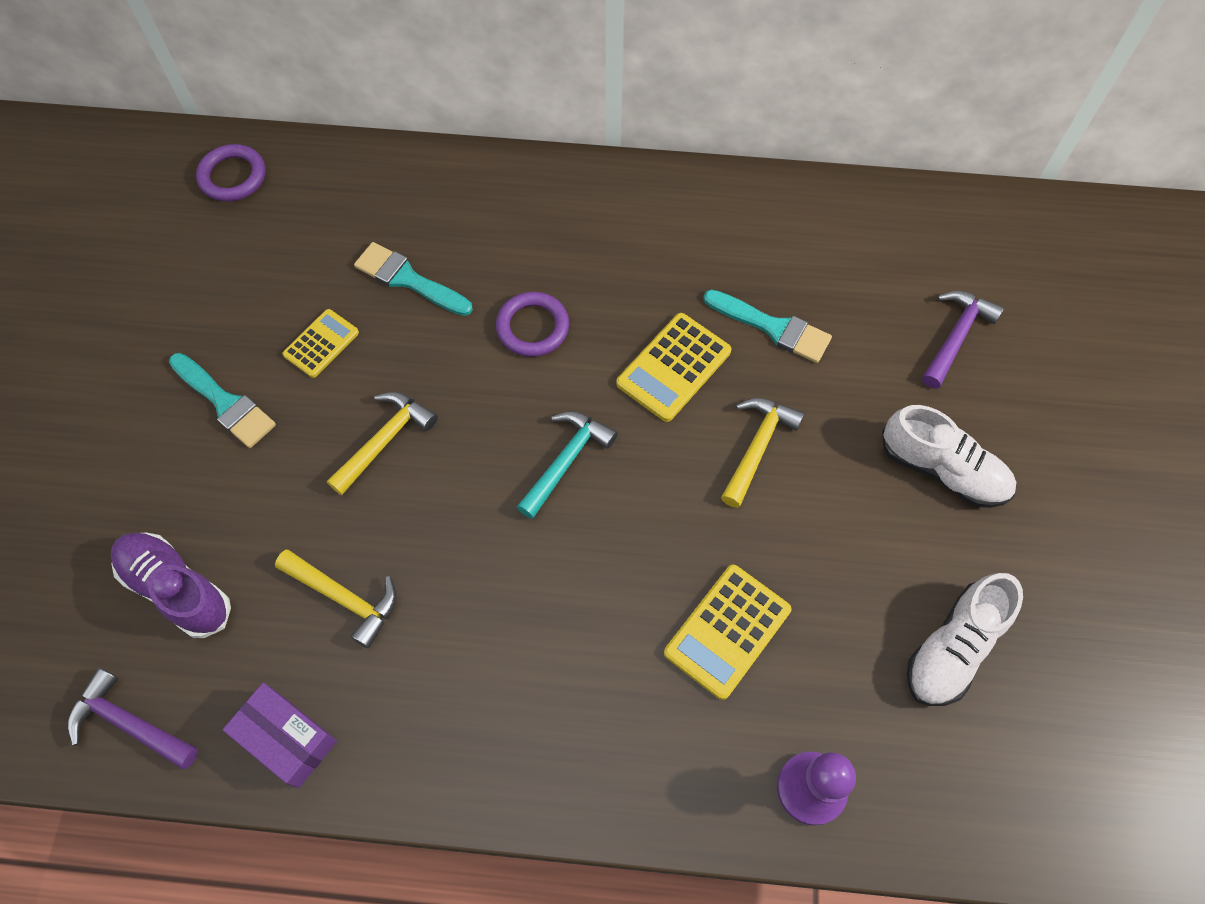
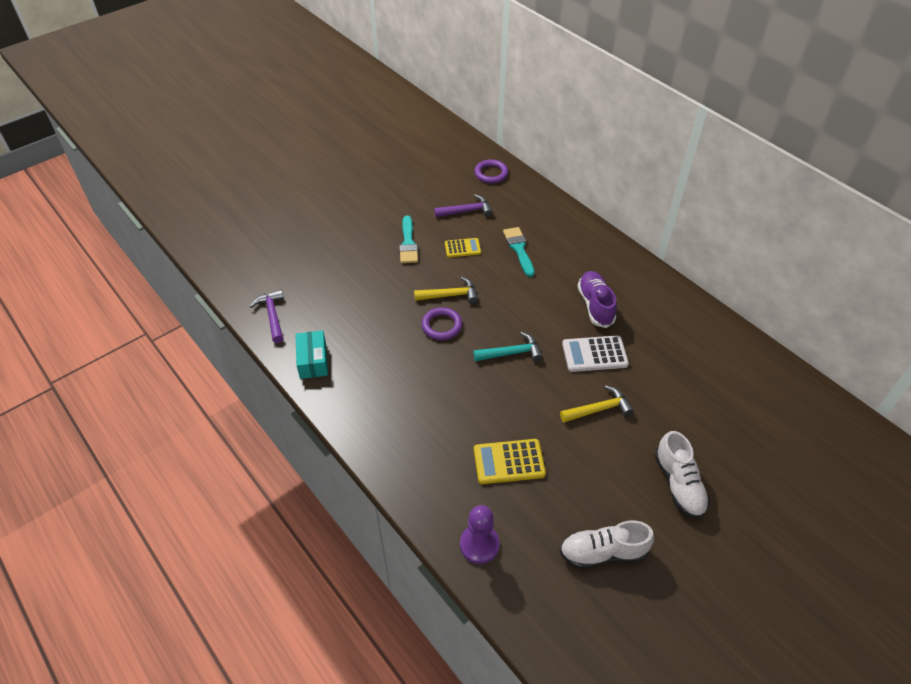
camera: 45 degrees right, 15 degrees down
purple shoe [111,532,231,638] -> purple shoe moved to [578,271,617,328]
purple box [223,683,337,788] -> turquoise box [295,330,328,379]
yellow hammer [275,550,396,649] -> none
purple ring [496,292,569,357] -> purple ring moved to [421,307,462,340]
yellow calculator [616,313,731,422] -> white calculator [562,336,629,372]
turquoise brush [703,289,832,363] -> none
purple hammer [922,291,1004,389] -> purple hammer moved to [434,194,493,217]

